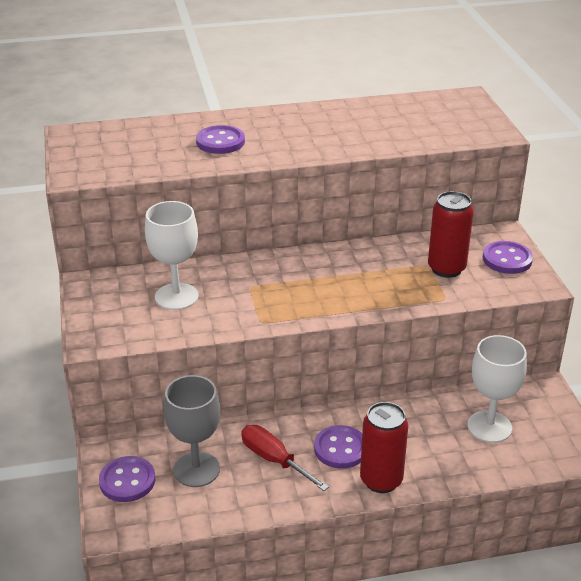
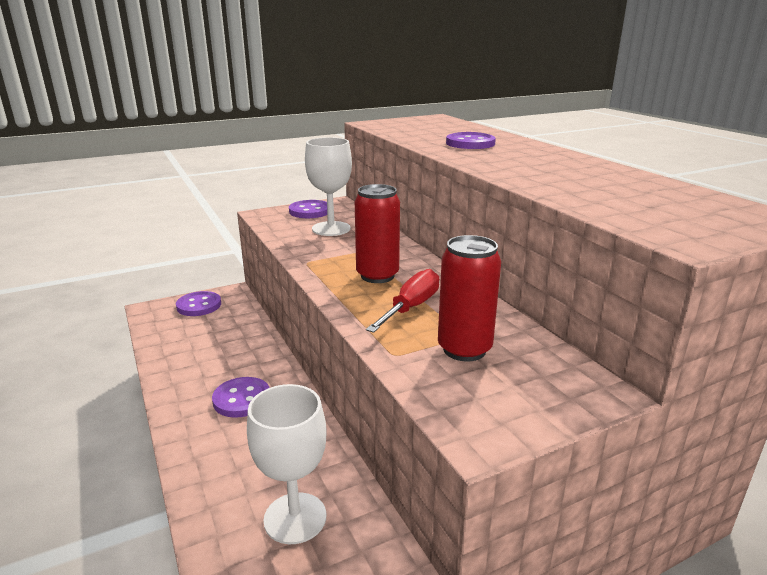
camera: 75 degrees right, 10 degrees down
grey goblet [164,375,220,487] -> none
red screwdriver [241,425,329,491] -> red screwdriver moved to [366,269,439,333]
red can [360,402,408,493] -> red can moved to [355,184,400,283]
purple button [483,241,533,274] -> purple button moved to [289,200,327,218]

